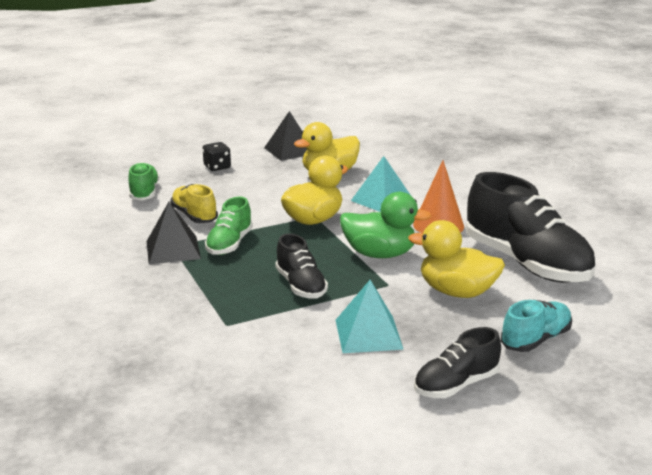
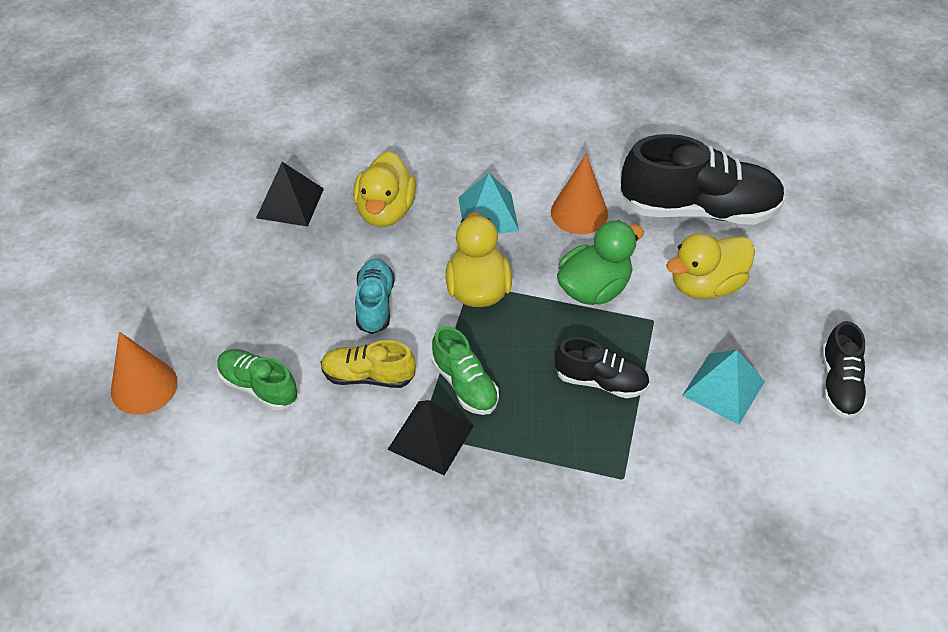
camera: 50 degrees left, 25 degrees up
black dice [203,142,231,171] -> none
turquoise shoe [501,300,572,352] -> turquoise shoe moved to [355,258,395,334]
none -> orange cone [111,332,177,415]

